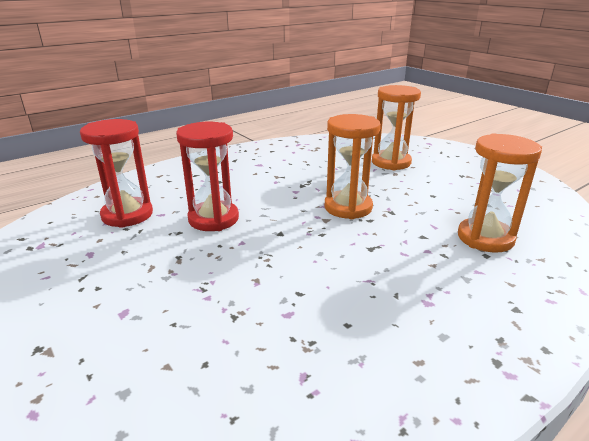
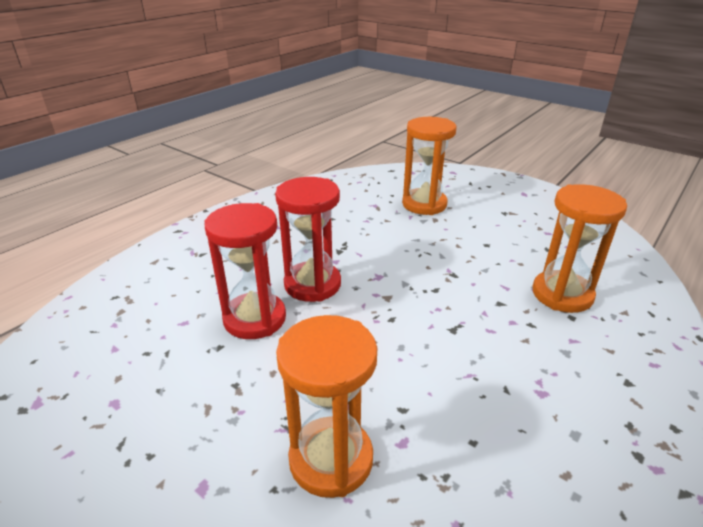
camera: 15 degrees left, 5 degrees up
red hourglass [80,119,153,228] -> red hourglass moved to [275,177,341,302]
orange hourglass [324,114,381,219] -> orange hourglass moved to [276,315,377,498]

